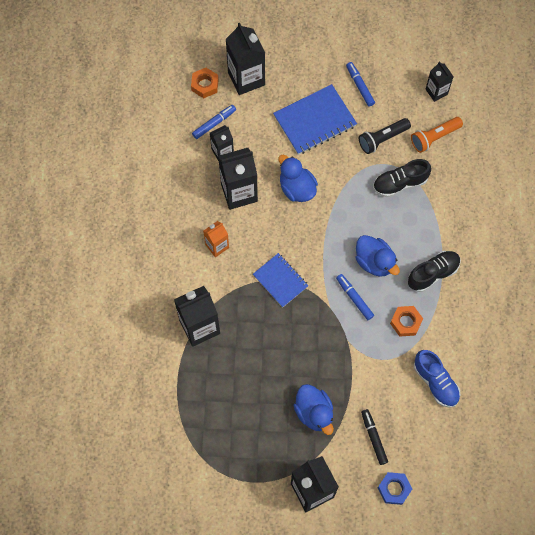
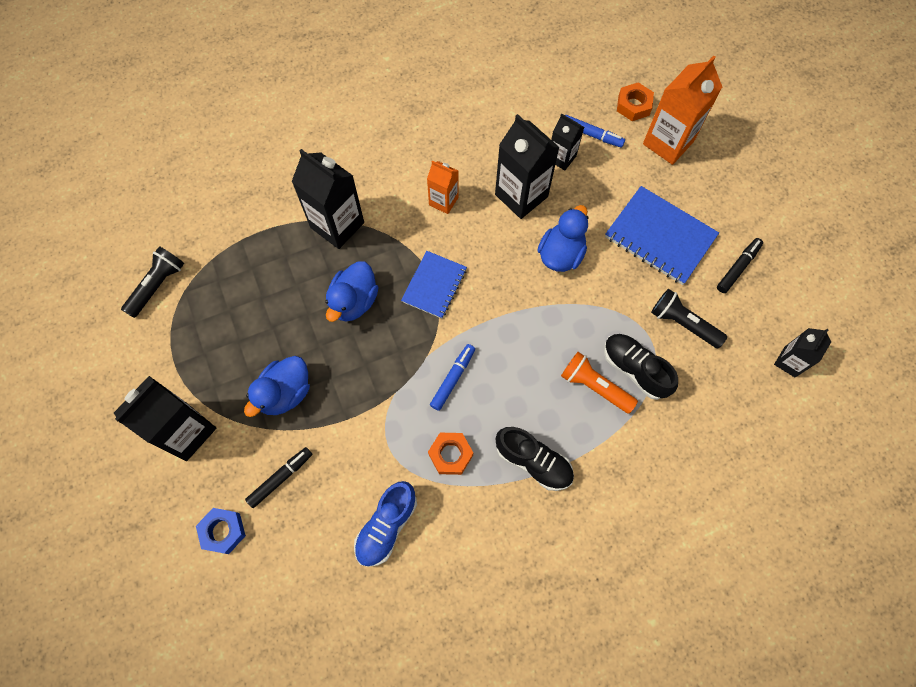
camera: 65 degrees right, 0 degrees up
black carton [226,23,265,95] -> orange carton [643,56,722,165]
blue marker [346,62,375,107] -> black marker [717,238,763,293]
blue duck [355,235,400,277] -> blue duck moved to [325,261,379,322]
orange flashlight [411,117,463,153] -> orange flashlight moved to [561,352,638,414]
none -> black flashlight [121,246,184,318]

